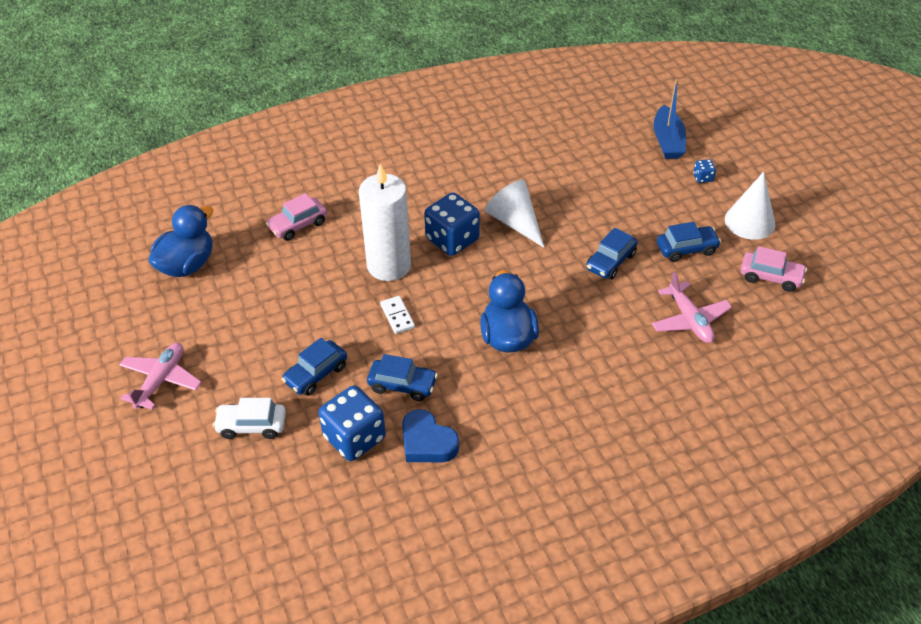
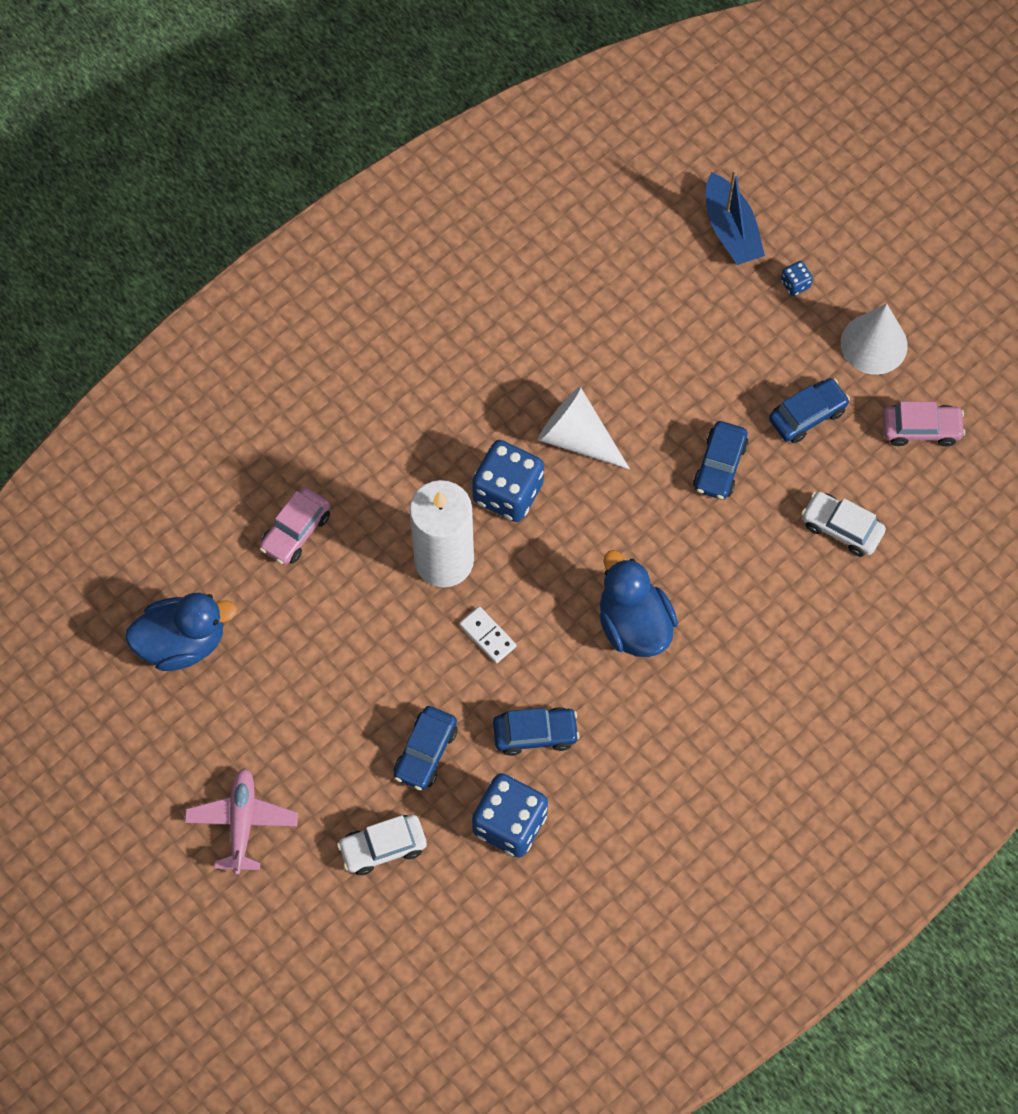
camera: 20 degrees left, 20 degrees up
blue duck [148,205,213,277] -> blue duck turned 60 degrees clockwise [125,593,237,671]
blue heart [402,409,459,462] -> none
pink plane [652,271,732,343] -> white car [801,491,886,557]

